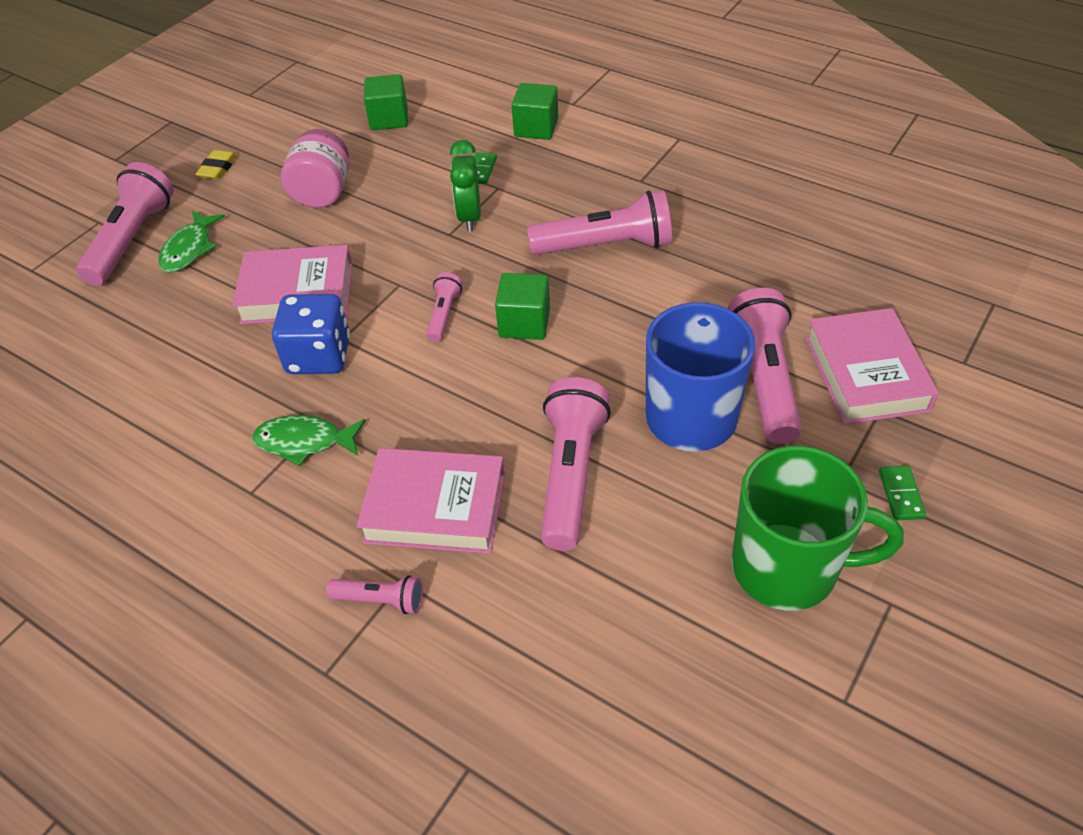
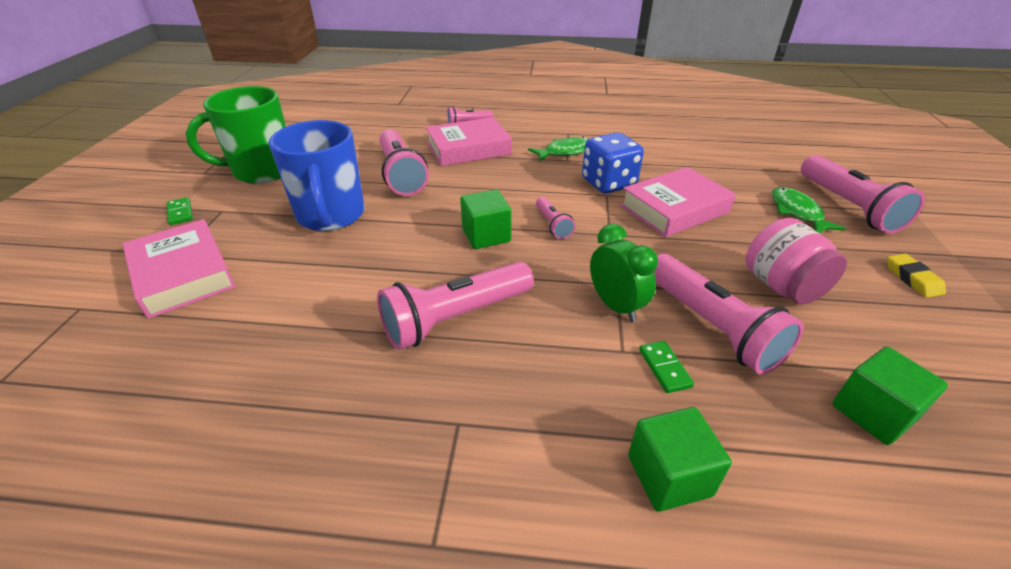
camera: 150 degrees right, 10 degrees down
pink flashlight [727,288,802,444] -> pink flashlight moved to [654,254,804,375]

